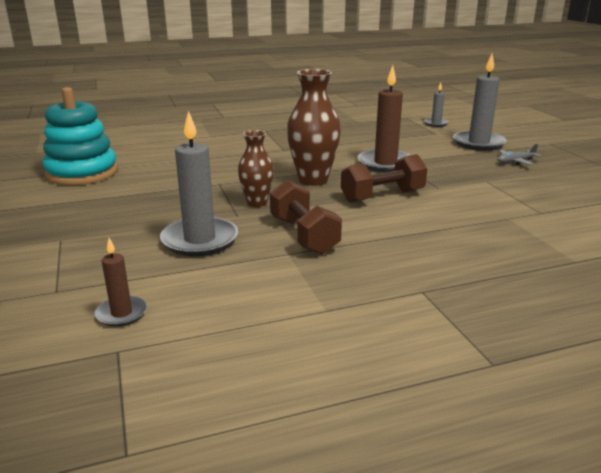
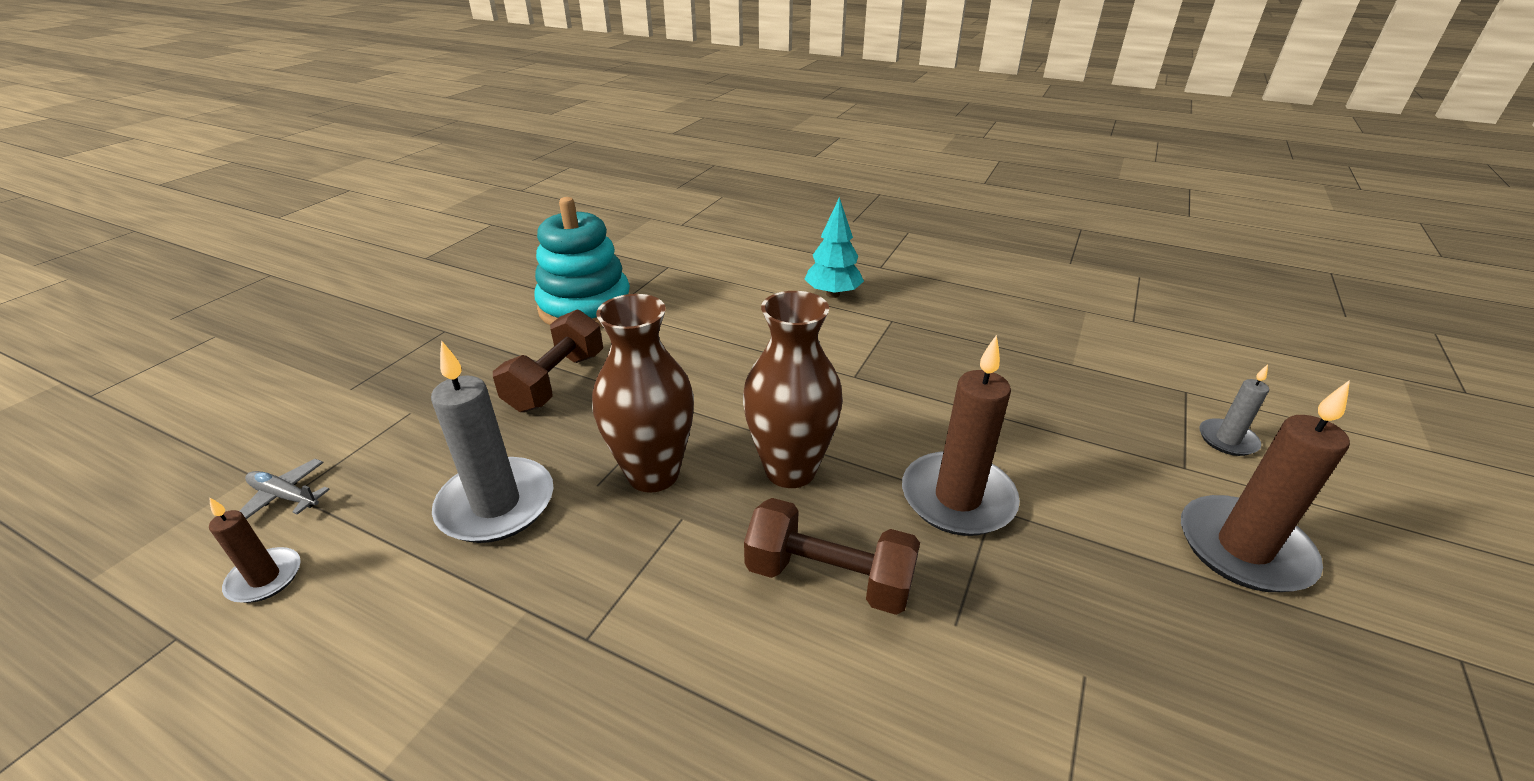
camera: 45 degrees right, 10 degrees up
brown vase [238,130,274,207] -> brown vase [592,294,694,493], size x1.62
brown dumbbell [270,179,342,255] -> brown dumbbell moved to [493,309,603,412]
grey candle [453,54,507,151] -> brown candle [1181,380,1350,592]
grey plane [497,144,541,165] -> grey plane moved to [240,459,330,519]
none -> turquoise tree [804,197,864,298]

